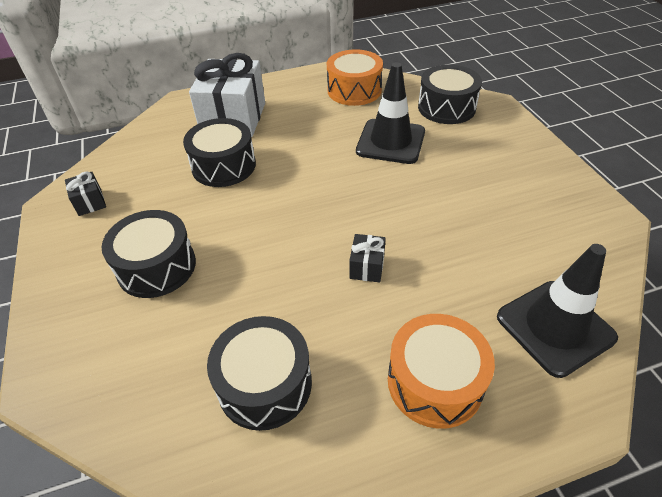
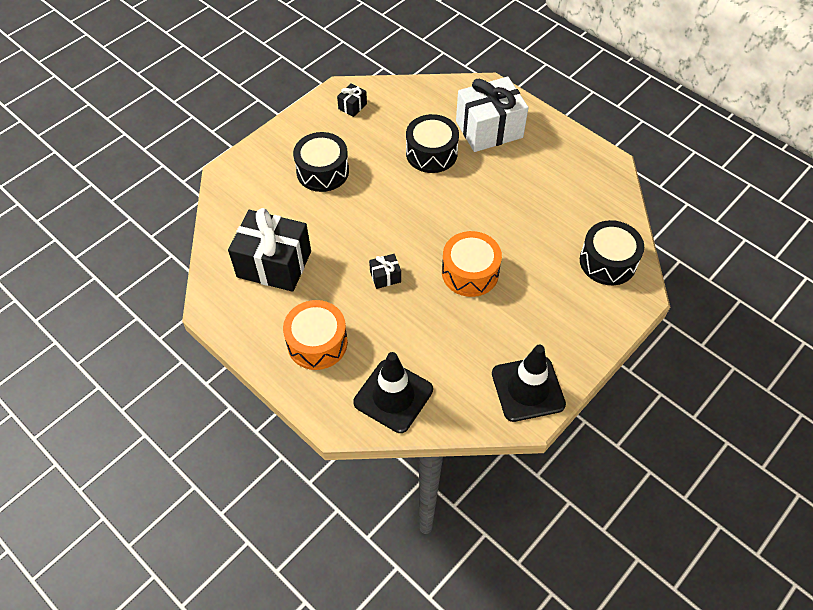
camera: 60 degrees right, 10 degrees up
black drum [207,316,312,431] -> black gift [228,208,311,292]
orange drum [327,49,383,106] -> orange drum moved to [442,231,502,297]
black traffic cone [356,62,425,164] -> black traffic cone moved to [492,344,566,422]

